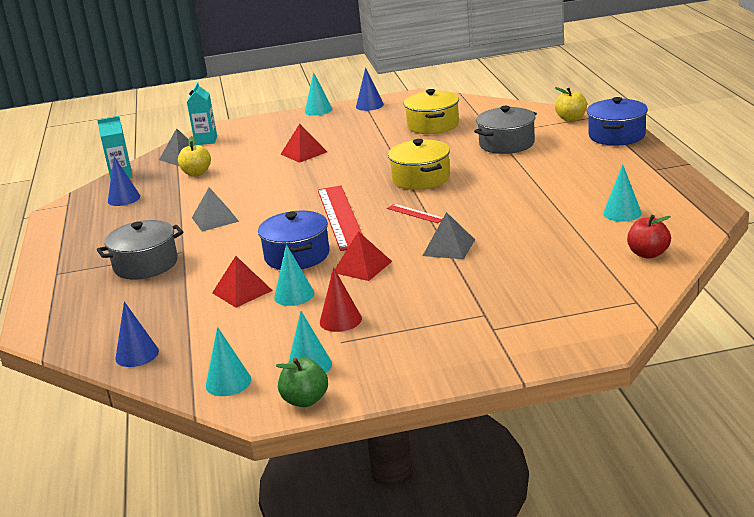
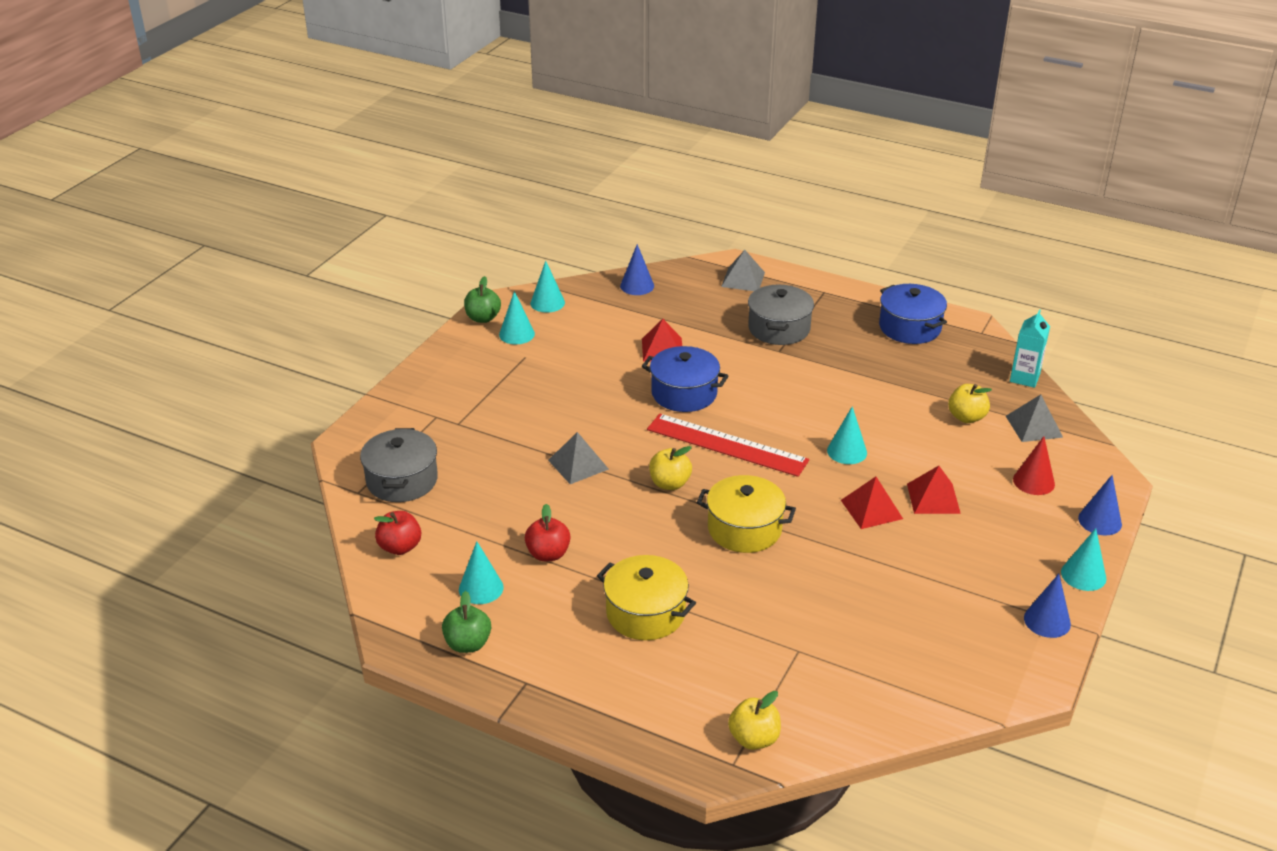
camera: 125 degrees right, 10 degrees up
blue cone [108,156,140,206] -> blue cone moved to [1078,475,1122,535]
turquoise carton [187,82,217,145] -> none
grey pyramid [192,187,239,231] -> grey pyramid moved to [721,250,765,291]
turquoise cone [274,244,314,306] -> turquoise cone moved to [827,406,867,464]
red cone [320,267,362,332] -> red cone moved to [1013,436,1055,495]
red pyramid [335,231,392,281] -> red pyramid moved to [841,477,903,529]
red ruler [387,204,443,223] -> yellow apple [649,446,692,490]
yellow pot [404,89,459,134] -> yellow pot moved to [597,555,696,640]
grey pot [474,106,537,154] -> grey pot moved to [360,428,438,502]
blue pot [587,97,648,146] -> blue pot moved to [879,284,947,344]
none -> green apple [442,591,491,653]
none -> red apple [525,504,571,561]

